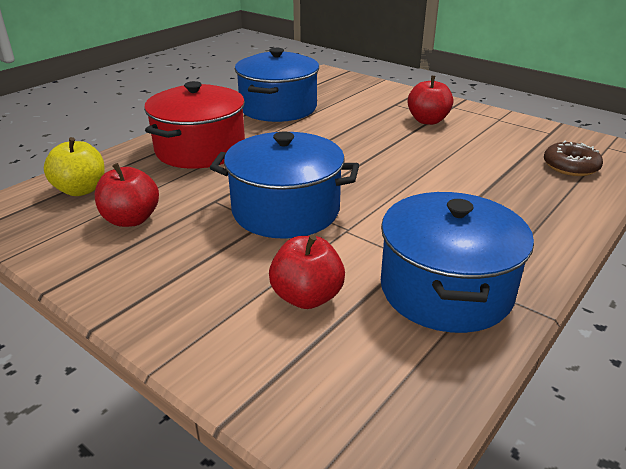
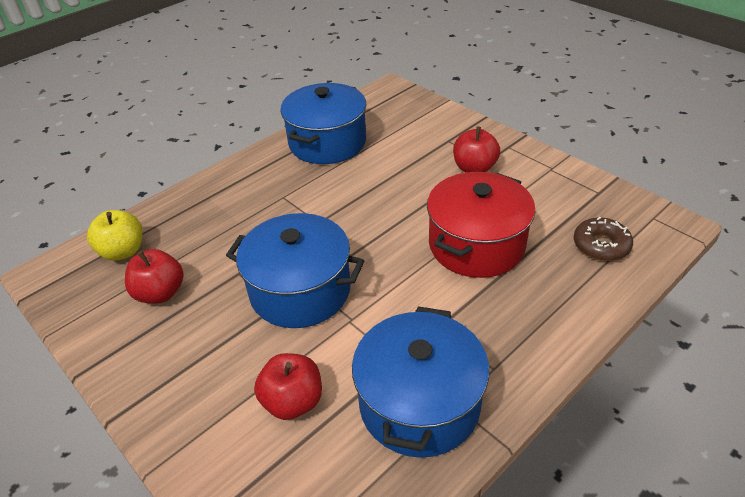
camera: 10 degrees right, 10 degrees up
red pot [144,81,245,169] -> red pot moved to [427,172,535,278]

